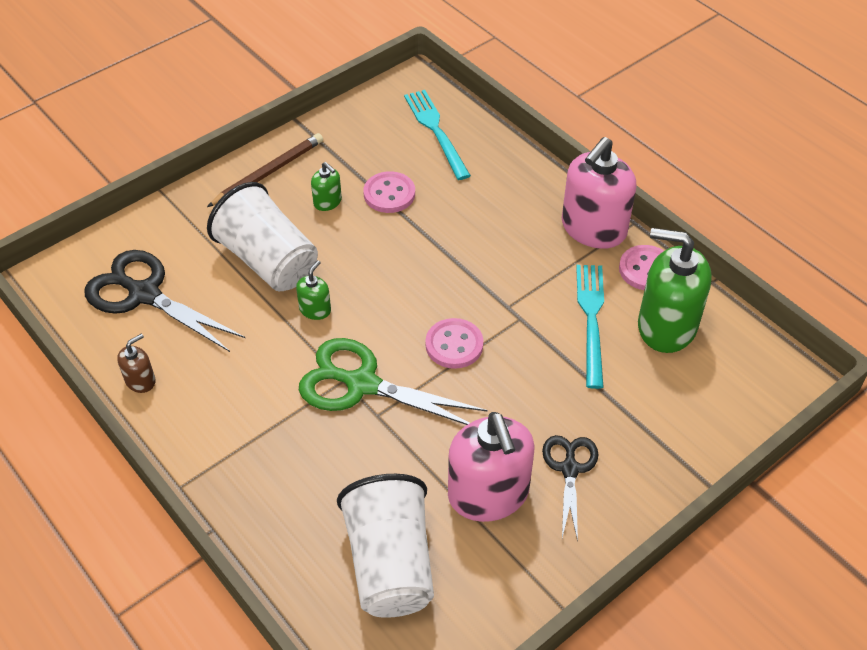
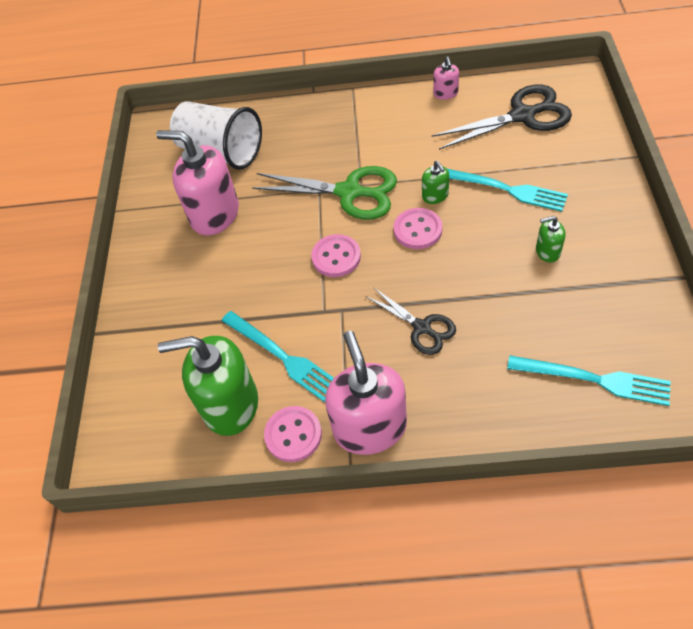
camera: 135 degrees right, 5 degrees up
brown soap dispenser [117,334,156,393] -> pink soap dispenser [433,56,459,100]
brown pencil [207,133,323,207] -> none
white cup [207,182,318,291] -> turquoise fork [448,169,568,212]
green scissors [299,338,488,425] -> green scissors turned 45 degrees clockwise [252,166,397,220]
pink button [363,171,415,213] -> pink button moved to [393,208,442,249]
black scissors [542,435,598,541] -> black scissors moved to [366,288,456,355]
green soap dispenser [638,228,712,353] -> green soap dispenser turned 150 degrees counterclockwise [158,336,258,436]

